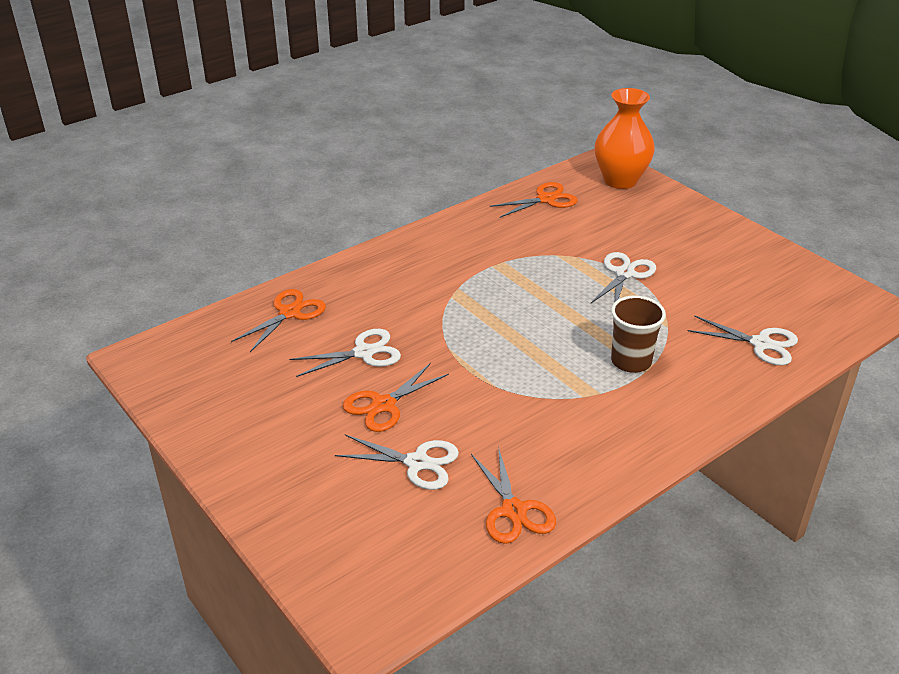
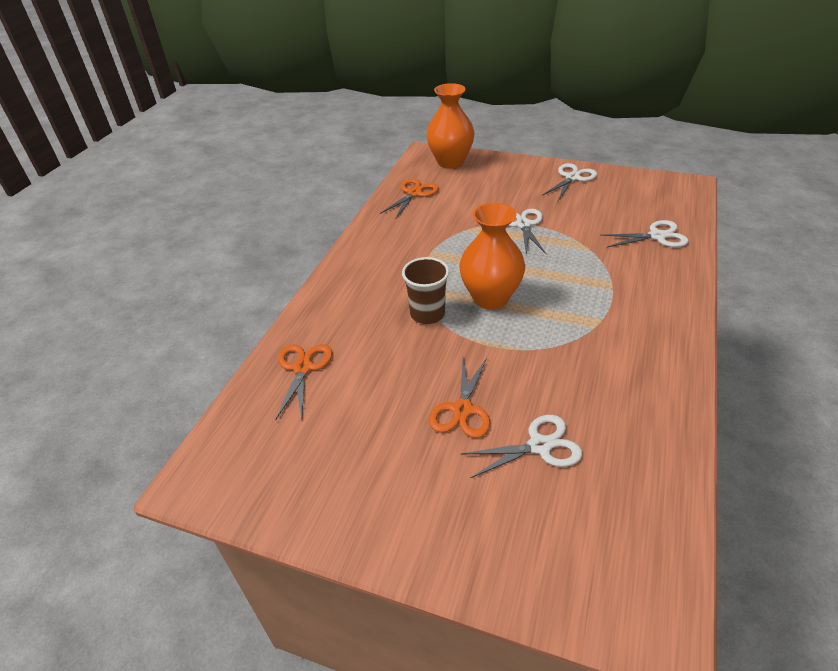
camera: 30 degrees left, 5 degrees up
white scissors [290,329,401,377] -> white scissors moved to [543,163,597,201]
orange scissors [471,446,556,544] -> none
brown cup [611,295,666,373] -> brown cup moved to [402,257,449,324]
none -> orange vase [459,202,525,310]

